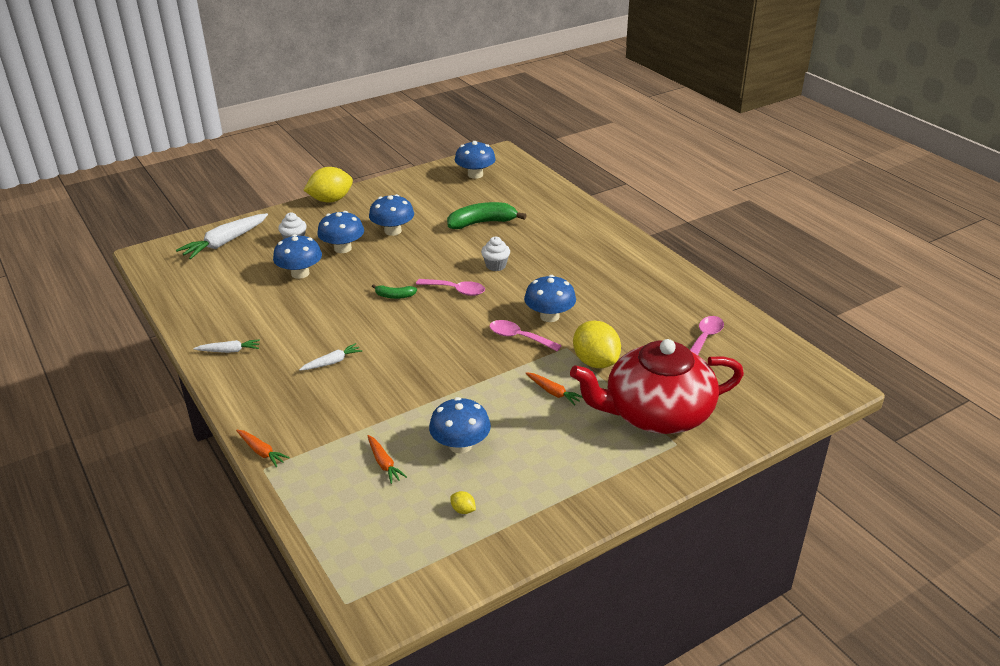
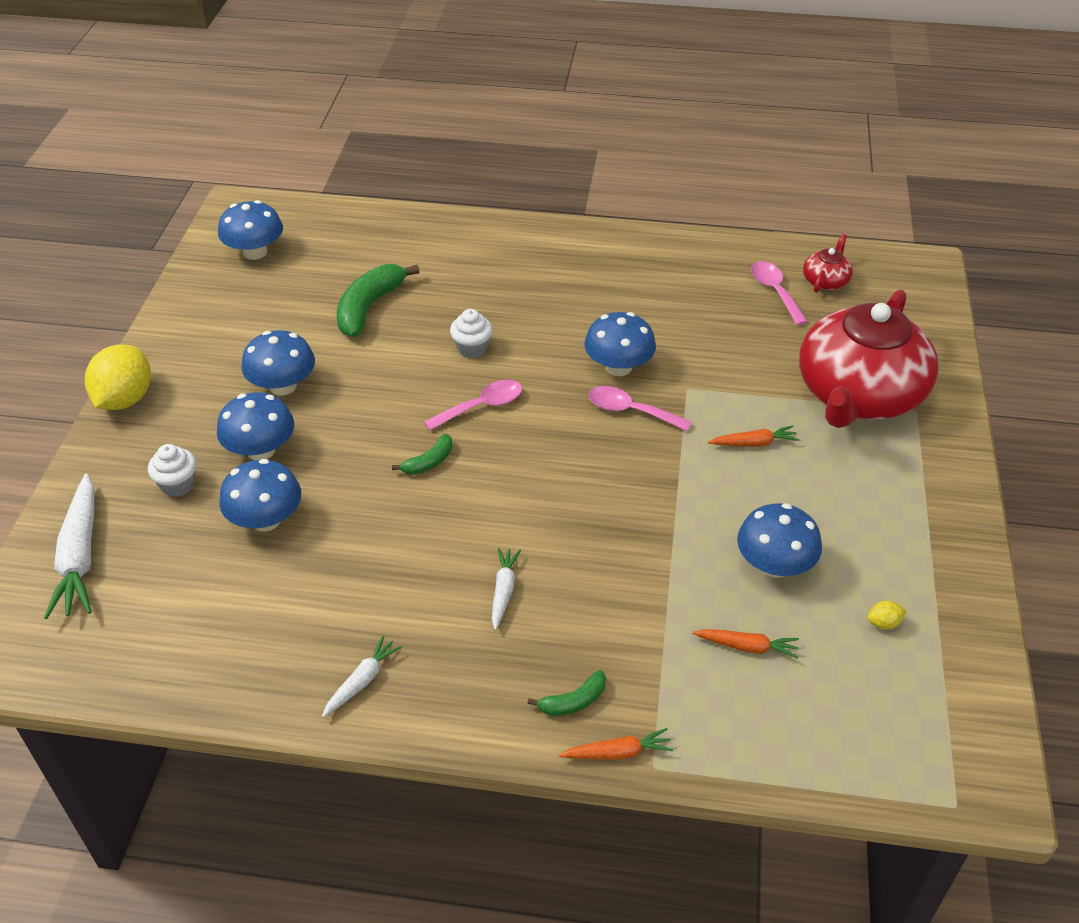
camera: 50 degrees left, 10 degrees up
pink spoon [489,320,562,351] -> pink spoon turned 45 degrees clockwise [588,386,692,431]
yellow lemon [573,320,621,368] -> none
none -> green banana [527,670,606,716]
none -> red teapot [803,234,853,293]

